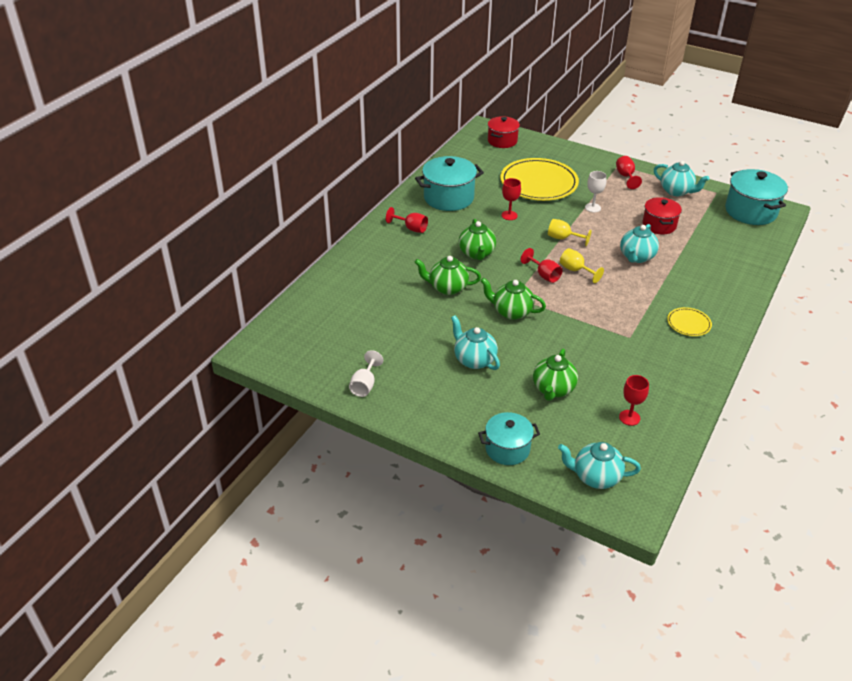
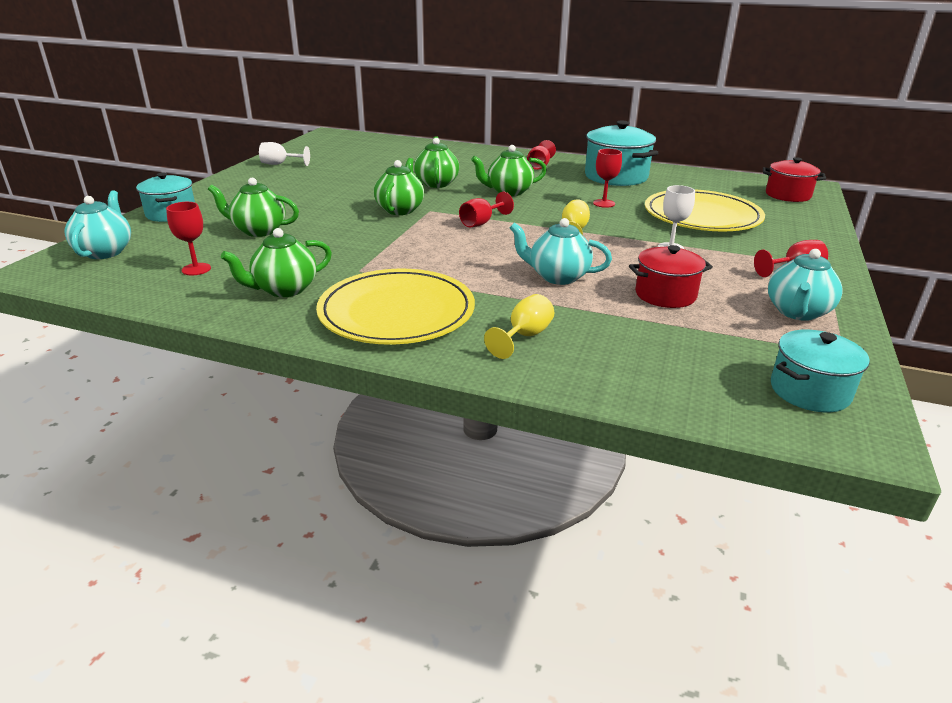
camera: 80 degrees right, 10 degrees down
turquoise teapot [451,315,500,370] -> none
yellow goblet [560,248,604,283] -> yellow goblet moved to [484,294,554,359]
yellow plate [667,307,712,336] -> yellow plate [316,269,475,345], size x2.17
turquoise pot [725,169,788,225] -> turquoise pot [771,330,870,412], size x0.65
none -> green teapot [221,228,332,297]

